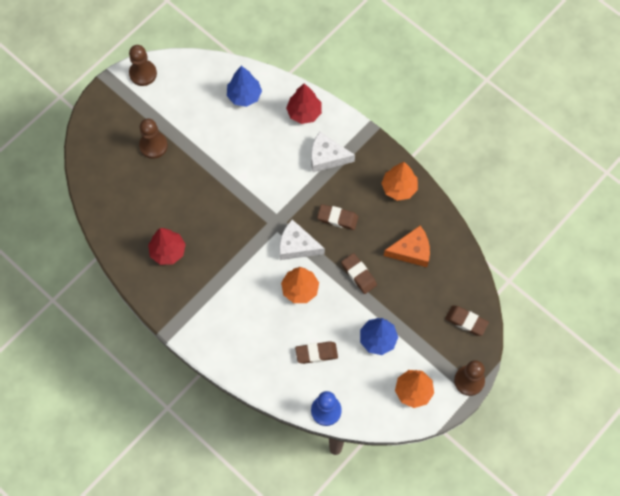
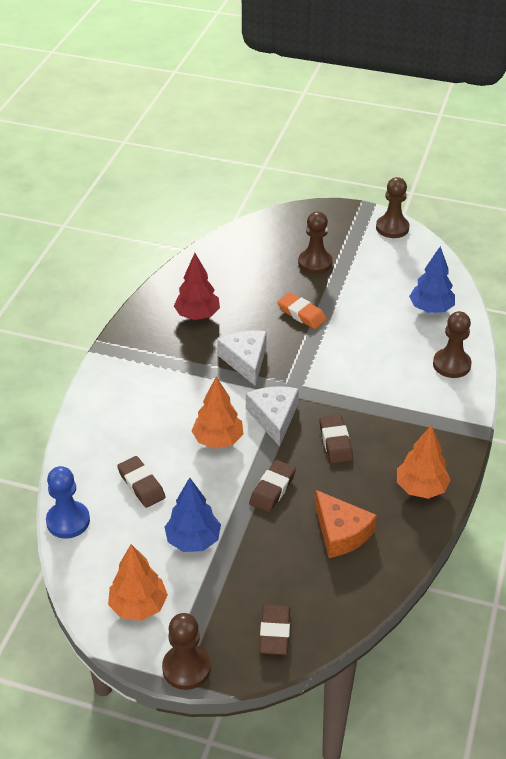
camera: 65 degrees right, 25 degrees down
red tree [286,83,322,124] -> brown pawn [433,311,472,378]
white cheese [311,132,355,172] -> white cheese moved to [217,330,267,386]
none -> orange eraser [278,292,327,329]

